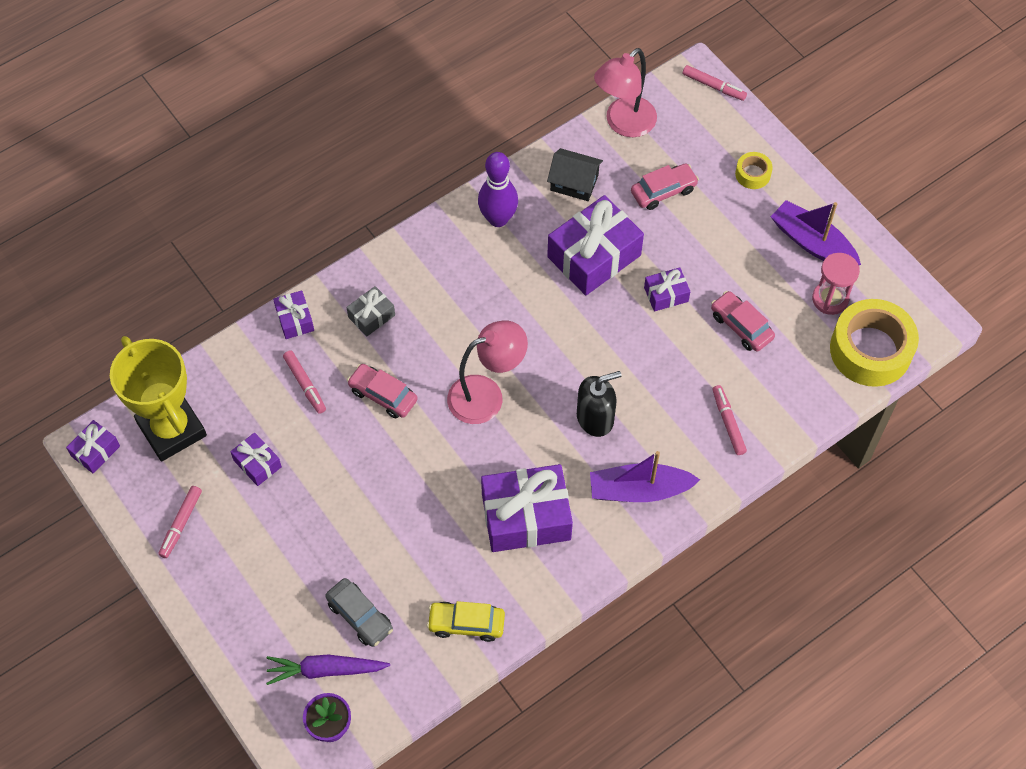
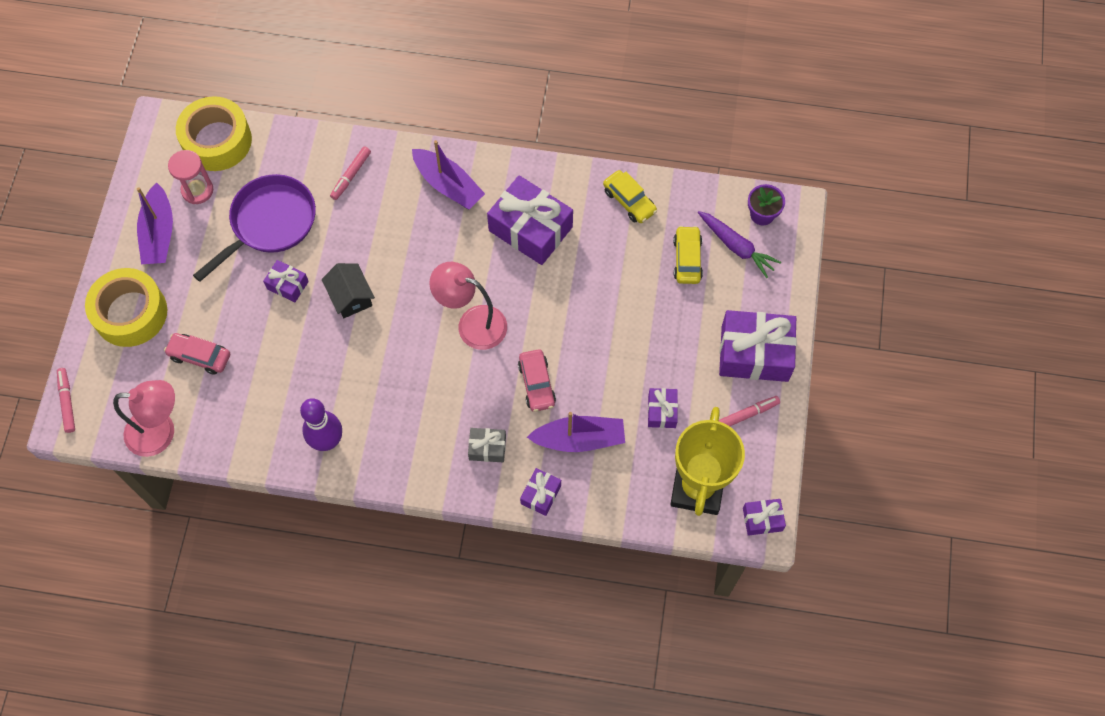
camera: 135 degrees left, 5 degrees up
pink marker [283,350,326,414] -> purple boat [527,412,625,452]
grey car [325,578,393,647] -> yellow car [673,226,703,284]
black house [547,148,603,201] -> black house moved to [322,263,375,318]
purple gift [547,195,644,296] -> purple gift moved to [719,310,797,382]
black soap dispenser [577,371,622,437] -> none
pink car [711,291,775,352] -> purple pan [193,174,316,282]
yellow tape [735,152,773,189] -> yellow tape [85,268,167,347], size x2.18

